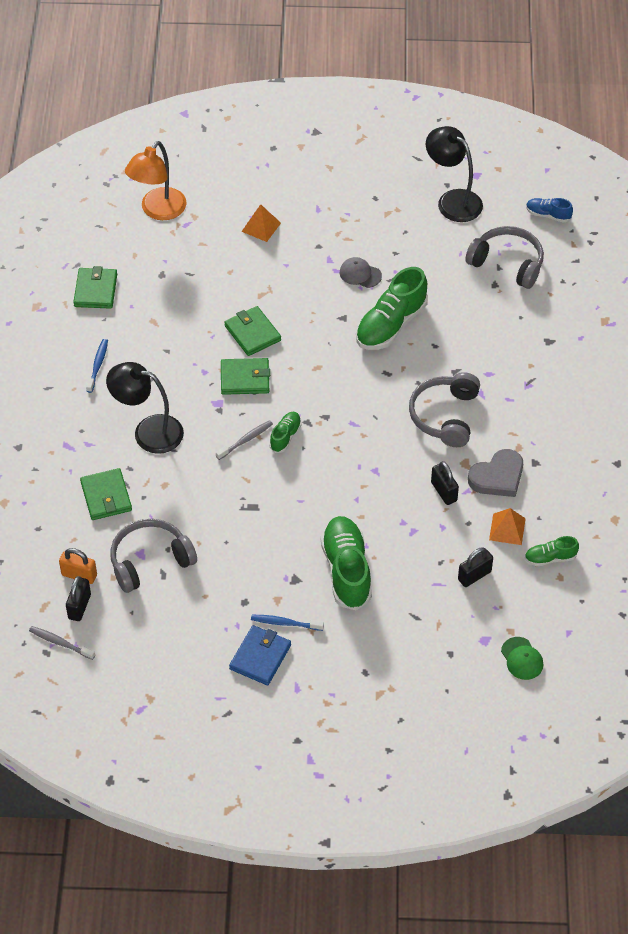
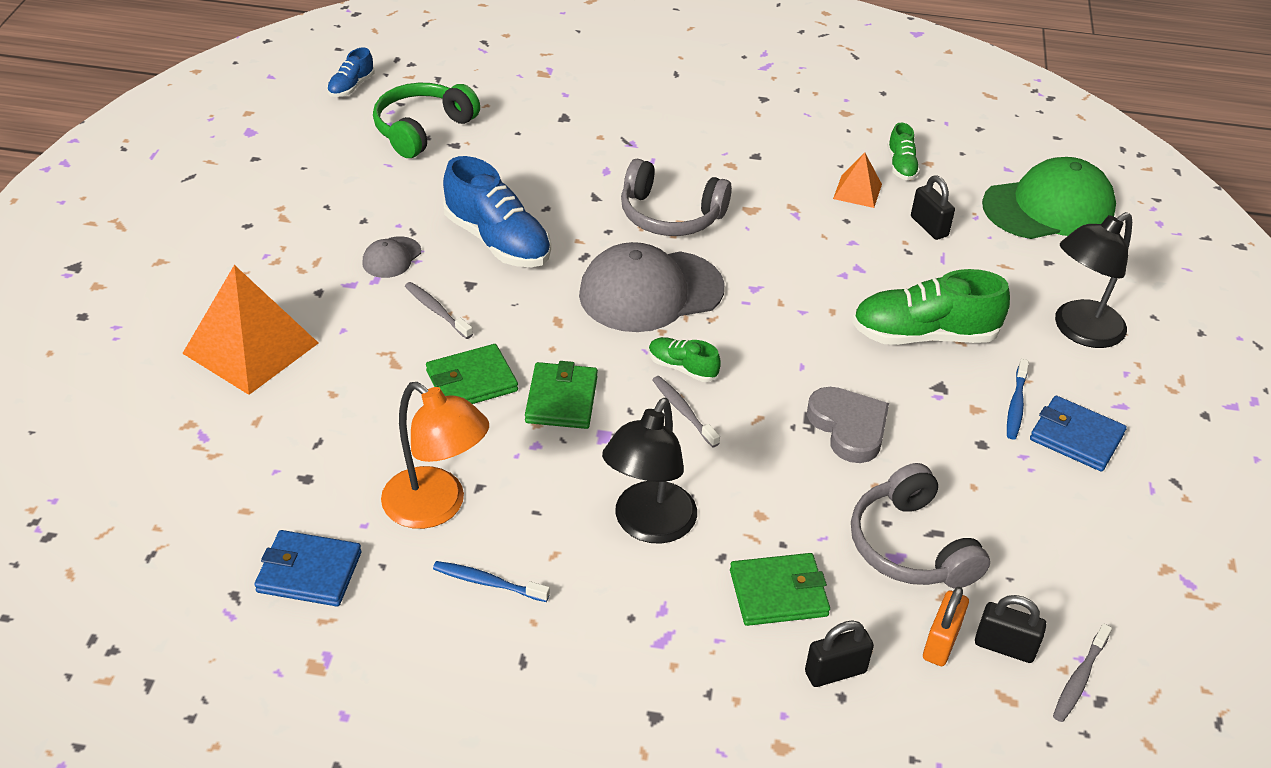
camera: 85 degrees left, 10 degrees down
green wallet [73,266,117,309] -> blue wallet [254,530,362,607]
orange lamp [125,141,187,220] -> orange lamp moved to [381,382,489,529]
orange pyramid [241,204,281,242] -> orange pyramid [182,265,318,395], size x1.96
green shoe [356,267,428,350] -> blue shoe [443,156,551,267]
black lamp [426,126,483,222] -> black lamp moved to [1055,212,1132,348]
black padlock [431,461,459,505] -> black padlock moved to [805,621,874,687]
grey headphones [465,226,544,289] -> green headphones [373,83,480,158]
grey heart [468,449,523,497] -> grey heart moved to [807,387,889,463]
green cap [501,637,543,680] -> green cap [982,157,1116,239], size x2.23
none -> grey toothbrush [405,282,473,339]
none -> grey cap [579,242,725,332]

